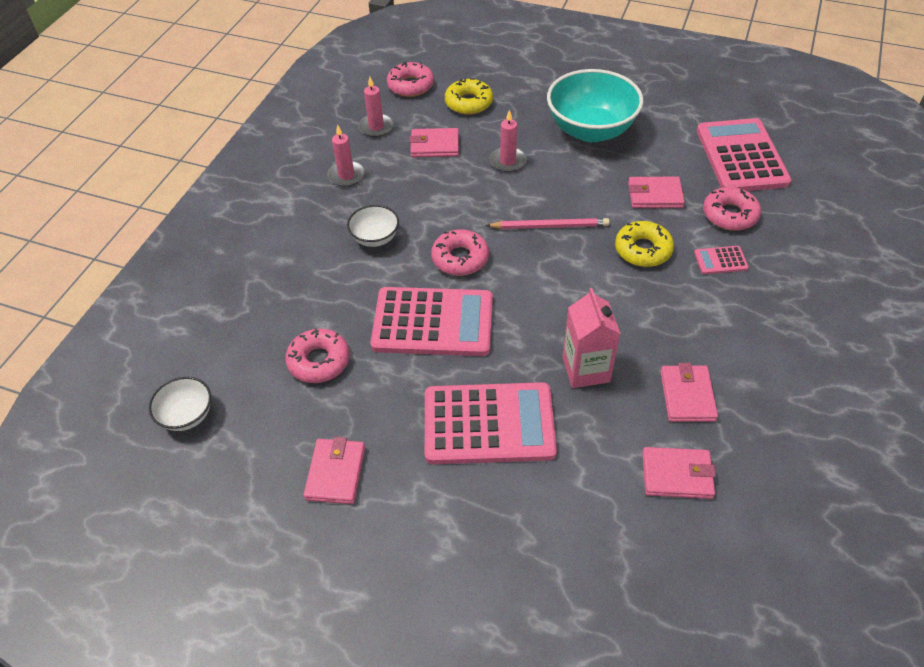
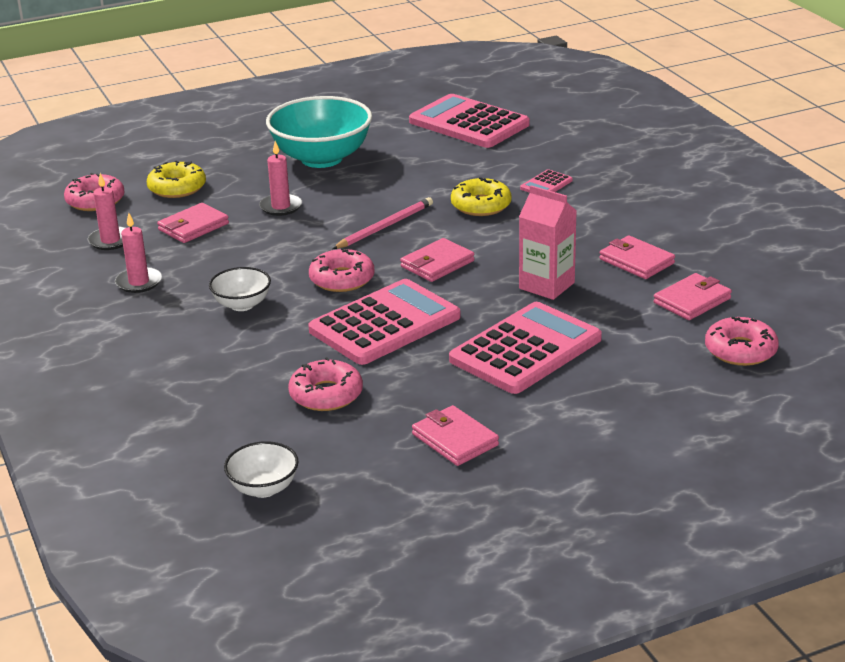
camera: 45 degrees left, 20 degrees down
pink wallet [628,177,685,208] -> pink wallet moved to [400,238,475,282]
pink donut [703,187,761,231] -> pink donut moved to [705,317,779,366]

